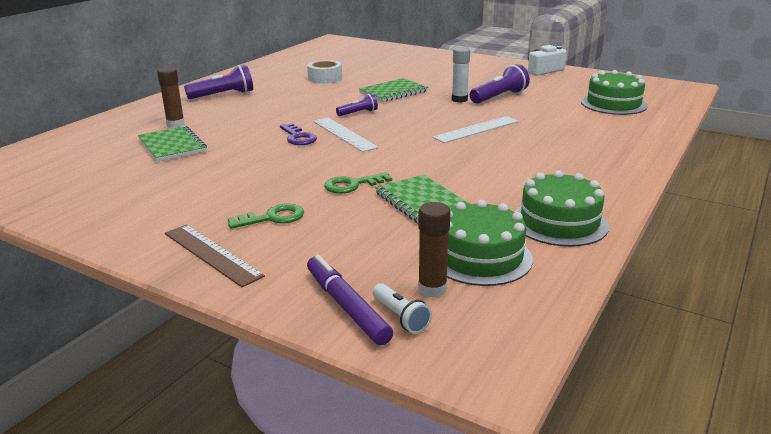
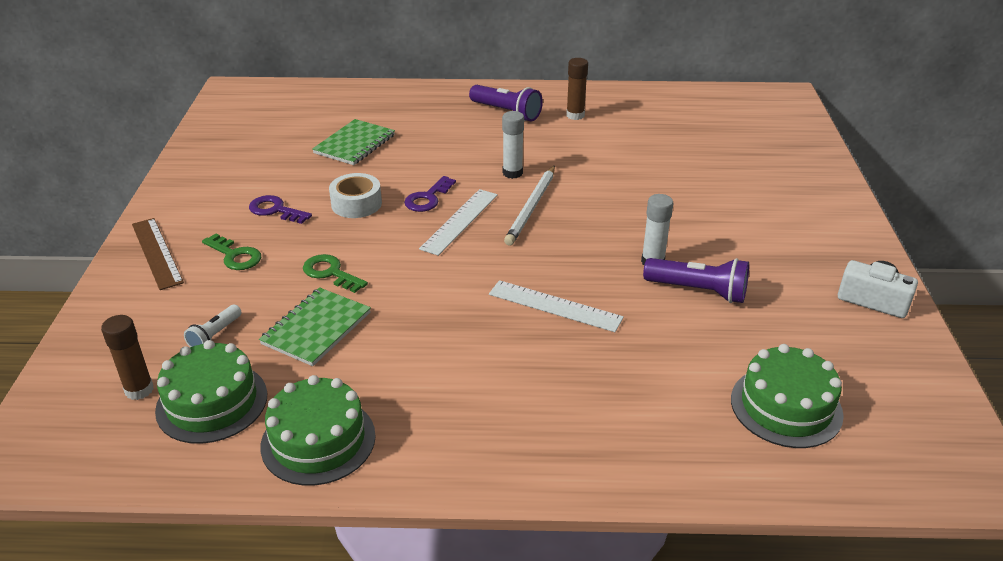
camera: 60 degrees right, 10 degrees up
brown glue stick [157,67,185,127] -> brown glue stick moved to [566,58,588,120]
brown ruler [165,225,265,287] -> brown ruler turned 45 degrees counterclockwise [132,218,184,290]
white tape [307,60,342,84] -> white tape moved to [329,173,382,218]
purple marker [307,255,393,345] -> none
purple flashlight [336,94,378,116] -> white pencil [504,165,555,246]
green notebook [359,78,428,102] -> none
white flashlight [373,283,432,334] -> white flashlight moved to [184,305,241,347]
none -> purple key [249,195,312,224]
none -> white glue stick [502,111,524,179]

